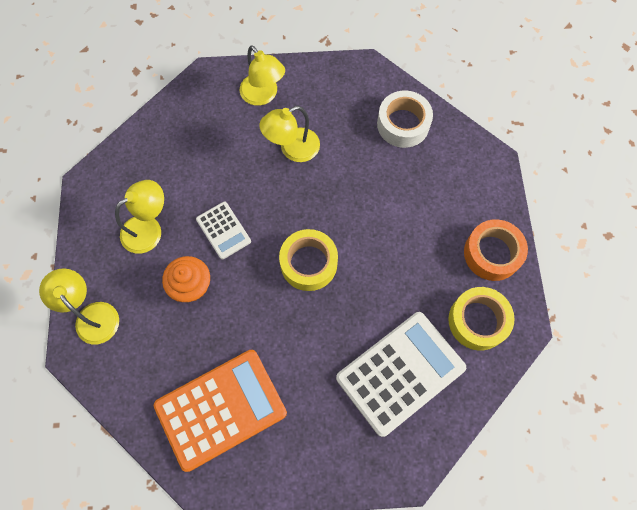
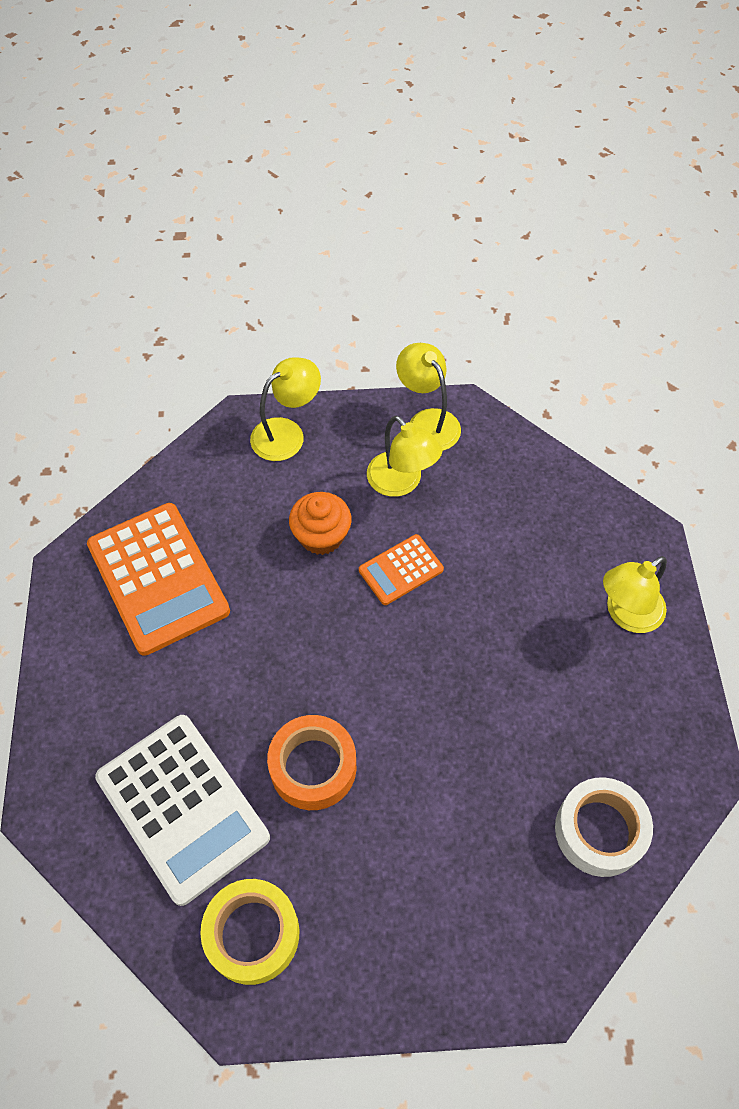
camera: 90 degrees right, 10 degrees down
white calculator [196,202,251,259] -> orange calculator [359,534,444,605]
yellow lamp [259,106,320,162] -> yellow lamp moved to [396,343,461,451]
yellow tape [279,229,338,291] -> none
orange tape [464,219,528,281] -> orange tape moved to [267,715,356,810]

